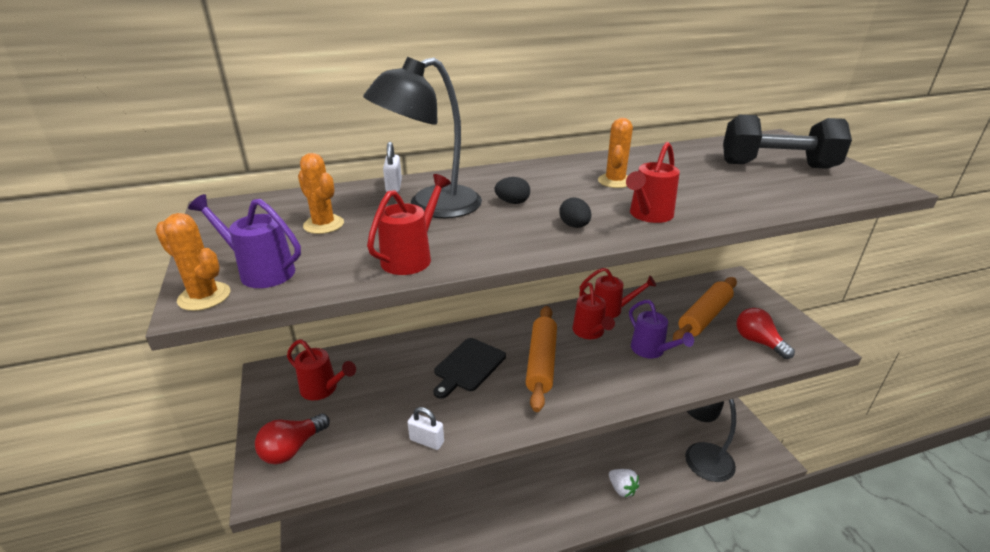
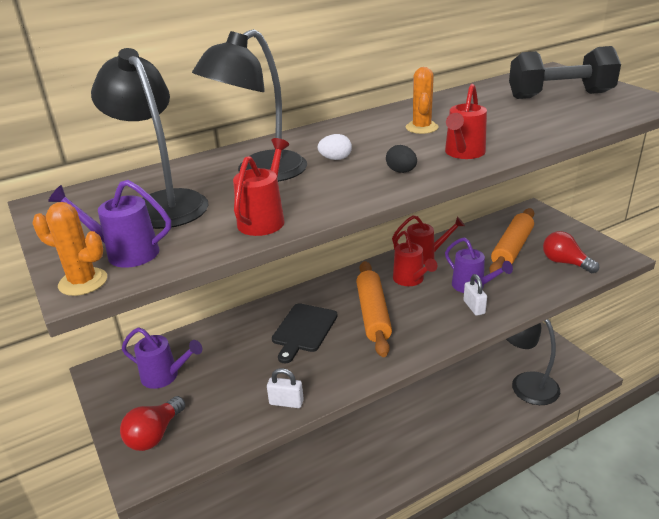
camera: 10 degrees left, 0 degrees up
red watering can [287,339,356,400] -> purple watering can [122,327,202,389]
orange cactus [298,153,344,234] -> black lamp [91,48,209,229]
white padlock [383,142,402,193] -> white padlock moved to [464,274,487,316]
black egg [494,177,530,204] -> white egg [318,134,352,160]
white strawberry [609,469,639,497] -> none

